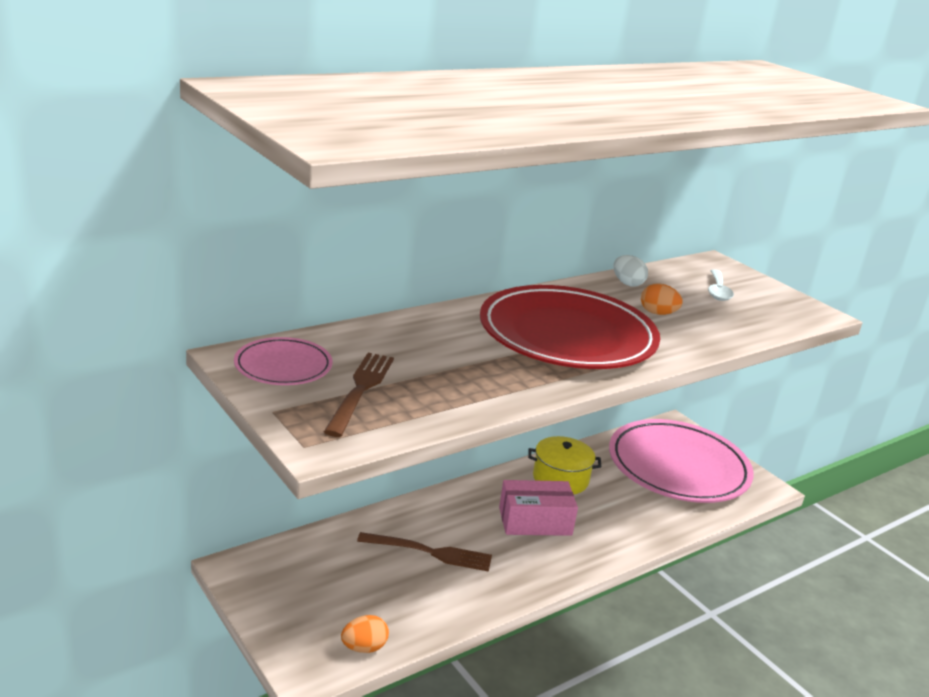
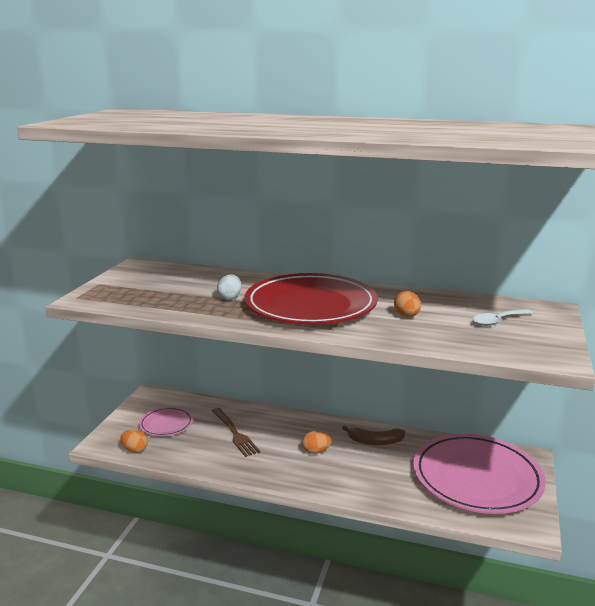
camera: 55 degrees right, 5 degrees down
pink plate [234,337,333,385] -> pink plate moved to [139,407,193,436]
brown fork [324,353,394,437] -> none
pink box [499,480,578,536] -> orange egg [302,431,332,454]
yellow pot [528,436,602,494] -> brown banana [342,426,405,445]
white egg [613,255,648,286] -> white egg moved to [217,274,242,300]

